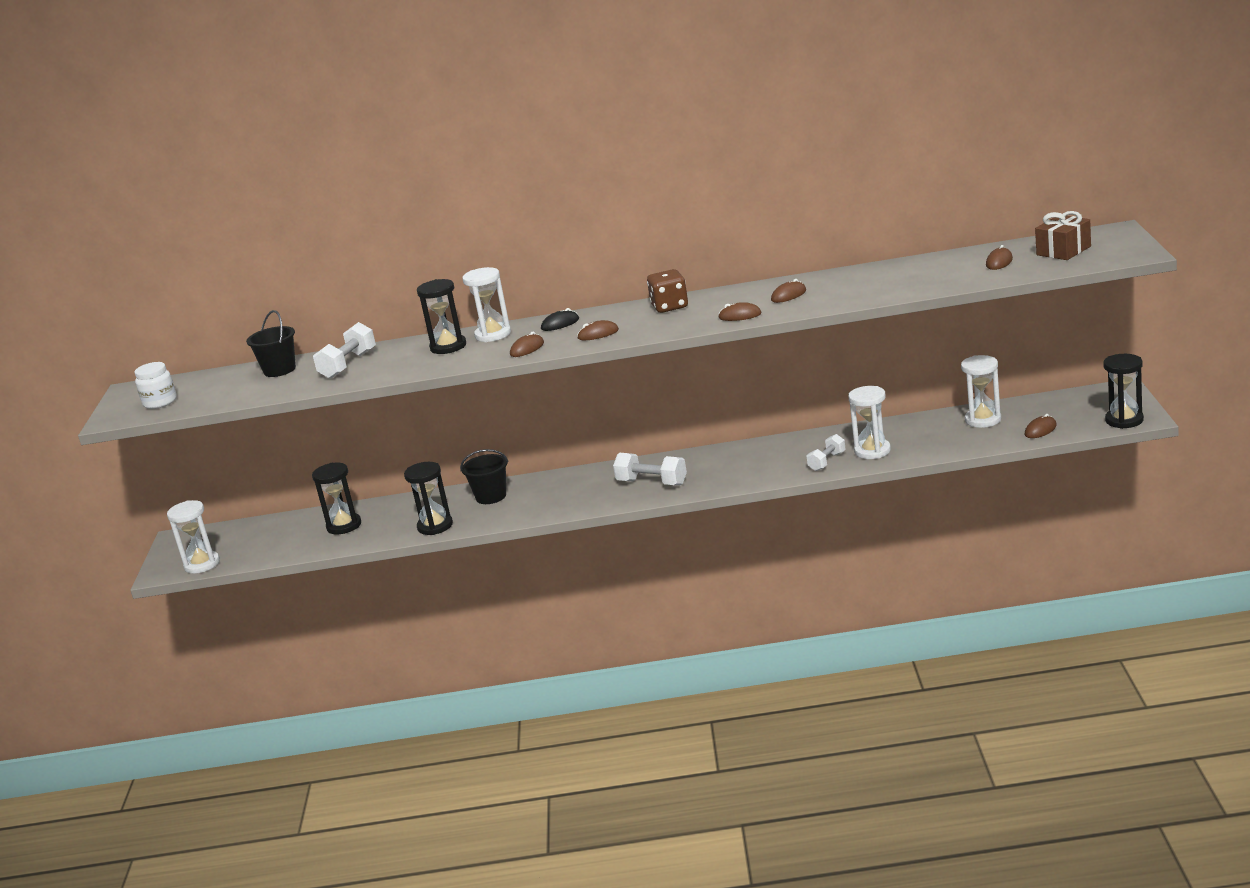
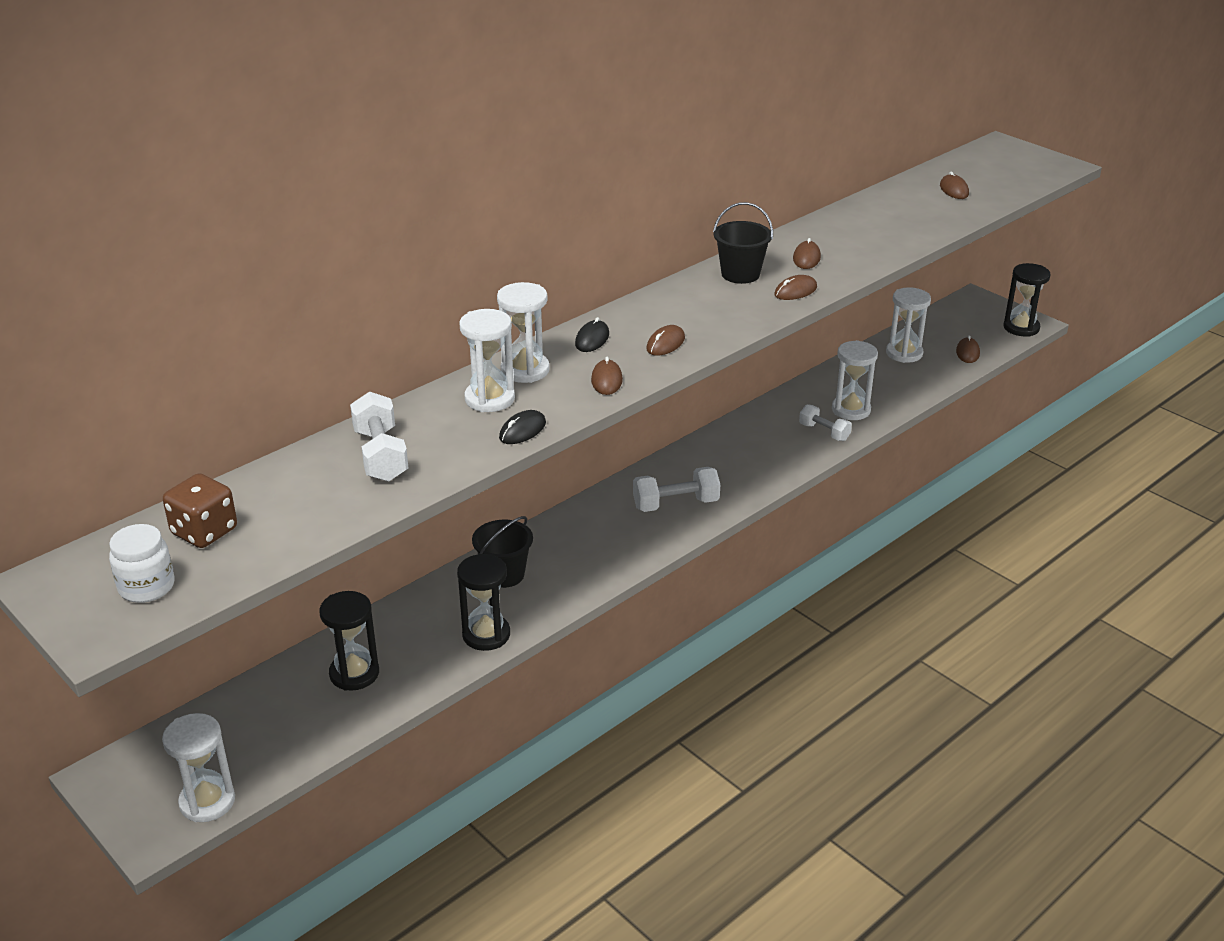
camera: 45 degrees left, 10 degrees up
black bucket [246,310,296,377] -> black bucket moved to [713,202,773,284]
black hourglass [417,279,466,354] -> white hourglass [459,309,515,412]
brown dice [647,269,688,313] -> brown dice moved to [163,473,237,548]
white dumbbell [806,434,846,471] -> white dumbbell turned 45 degrees counterclockwise [799,404,852,441]
brown gift [1035,211,1091,260] -> none
none -> black mouse [499,410,546,444]

